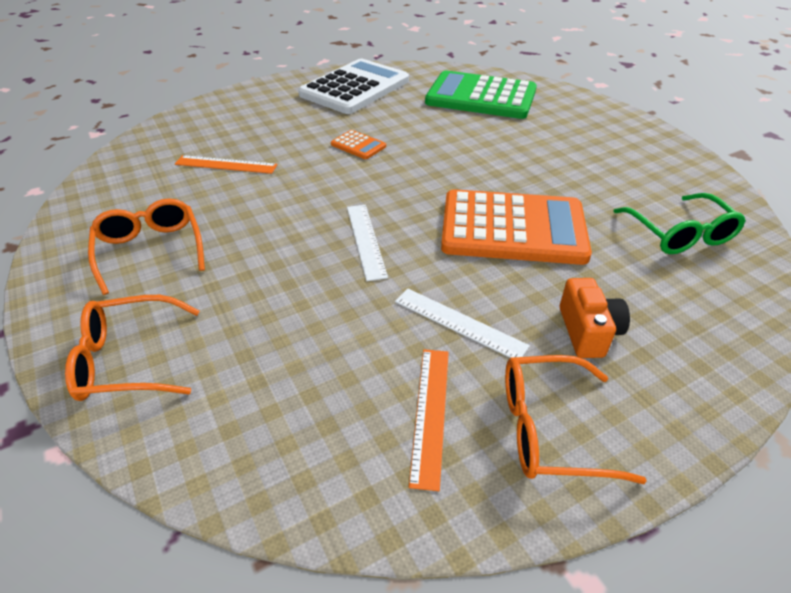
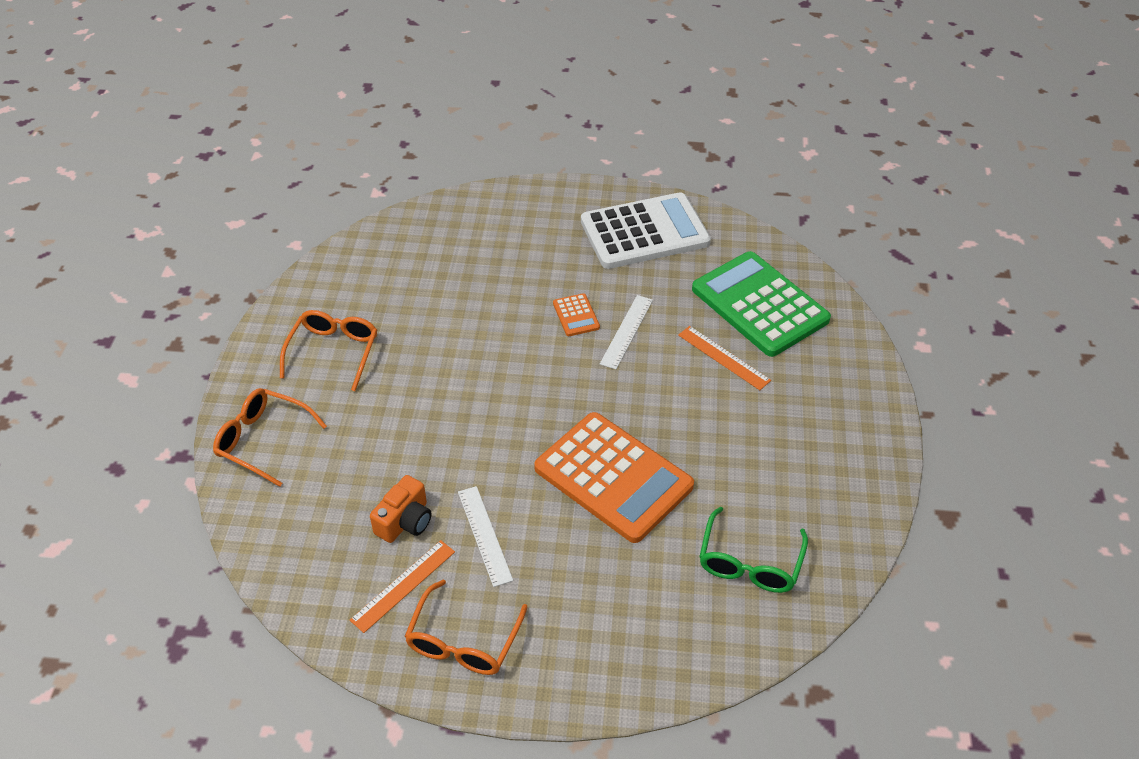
camera: 35 degrees right, 5 degrees up
orange ruler [175,155,278,174] -> orange ruler moved to [678,326,771,390]
white ruler [347,205,388,281] -> white ruler moved to [600,295,653,369]
orange glasses [505,355,647,484] -> orange glasses turned 105 degrees counterclockwise [404,580,528,675]
orange camera [560,278,630,358] -> orange camera moved to [370,475,432,543]

